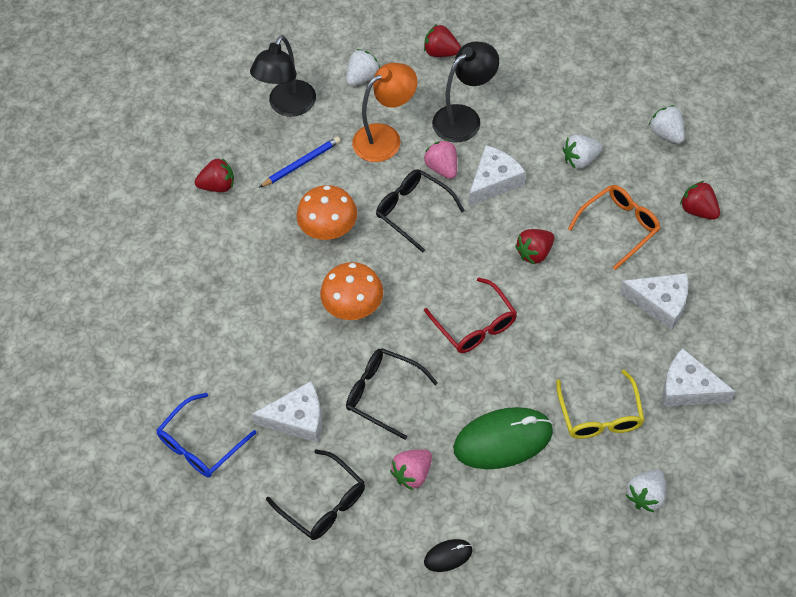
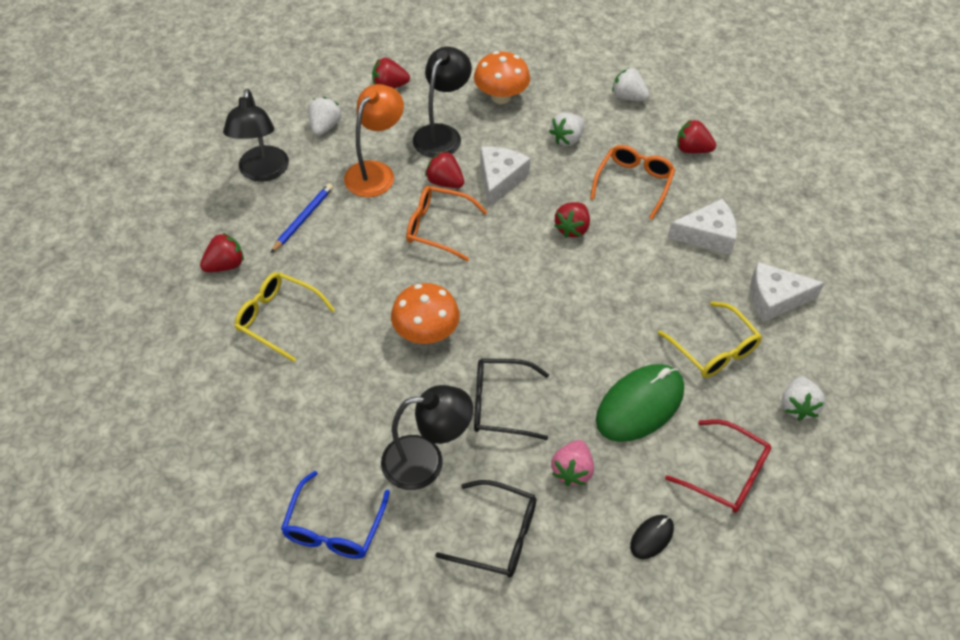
camera: 30 degrees left, 5 degrees down
white cheese [252,381,322,443] -> black lamp [381,385,473,490]
orange mushroom [296,185,357,240] -> orange mushroom moved to [474,51,530,104]
black glasses [376,169,465,253] -> orange glasses [406,186,487,261]
pink strawberry [424,140,457,179] -> red strawberry [425,151,464,188]
red glasses [424,277,517,353] -> red glasses moved to [665,419,771,513]
none -> yellow glasses [234,272,335,362]

